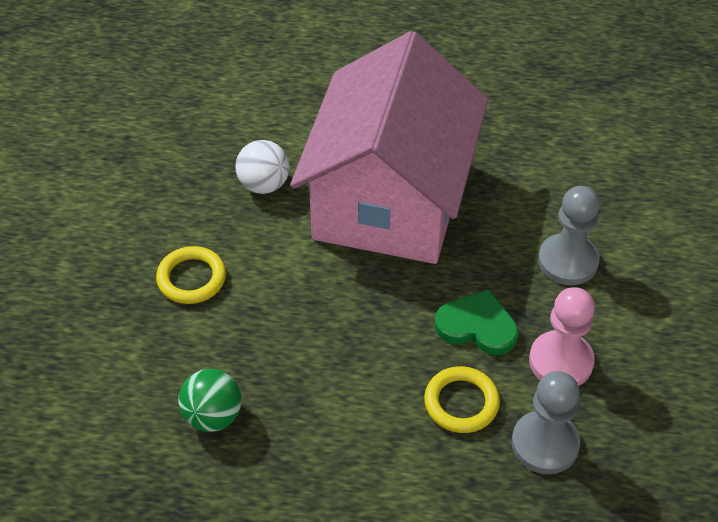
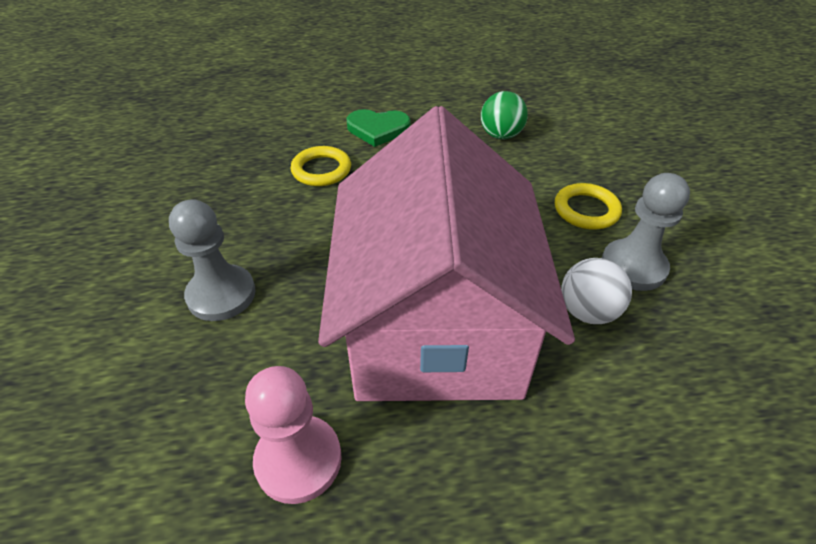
camera: 165 degrees right, 5 degrees down
green heart [434,289,518,355] -> green heart moved to [346,109,411,147]
grey pawn [512,371,580,474] -> grey pawn moved to [602,173,690,291]
pink pawn [529,287,595,386] -> pink pawn moved to [245,366,342,504]

